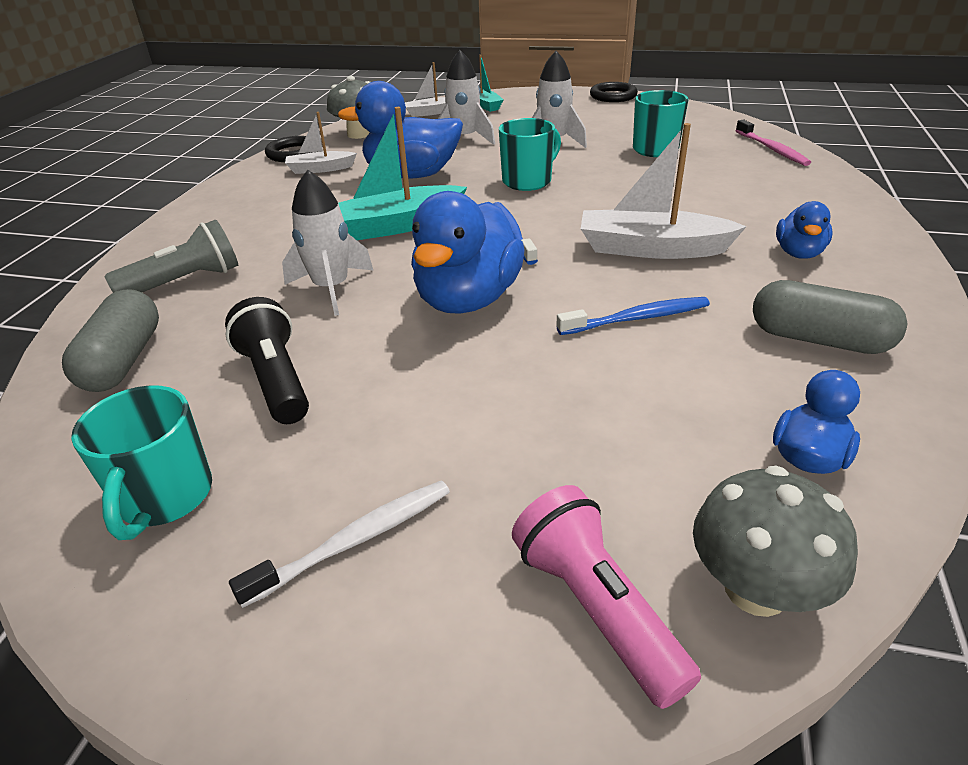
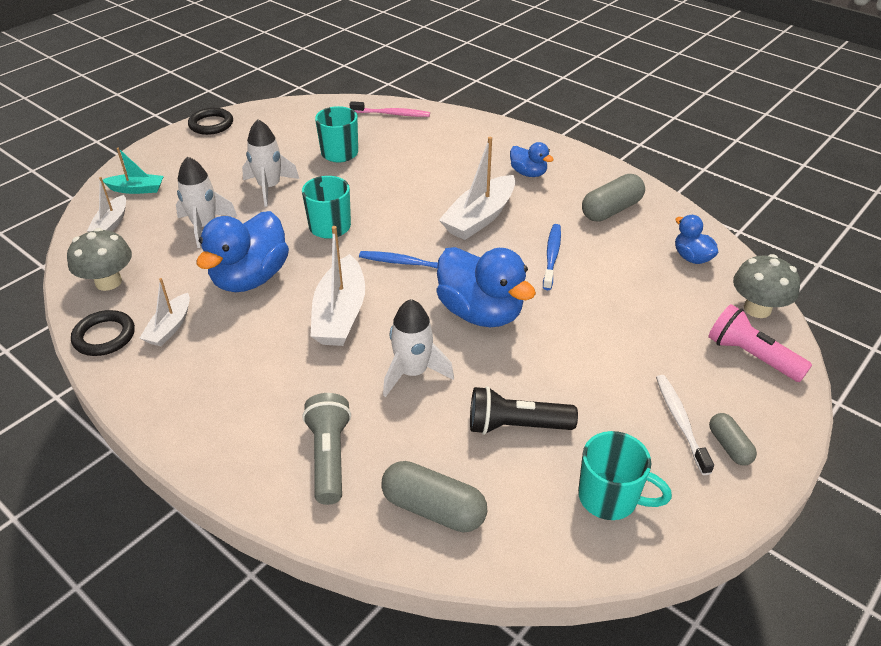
camera: 65 degrees left, 5 degrees up
turquoise boat [338,107,467,240] -> white boat [311,226,365,346]
pink flashlight [512,485,701,709] -> pink flashlight turned 45 degrees clockwise [708,304,812,382]
none -> grey capsule [709,413,757,466]

